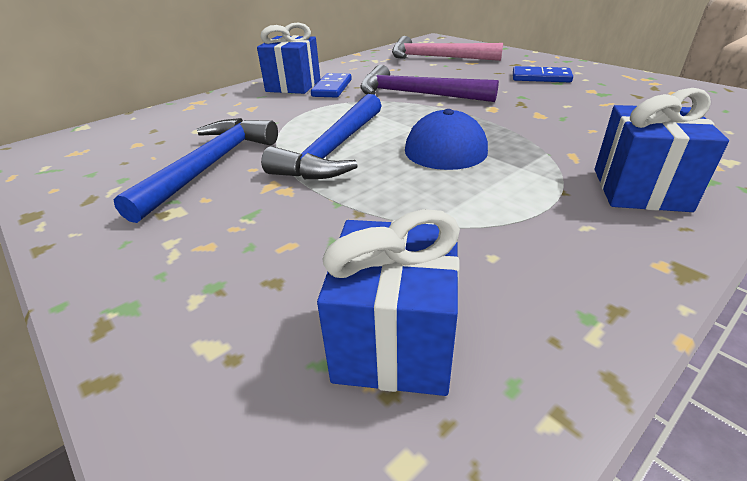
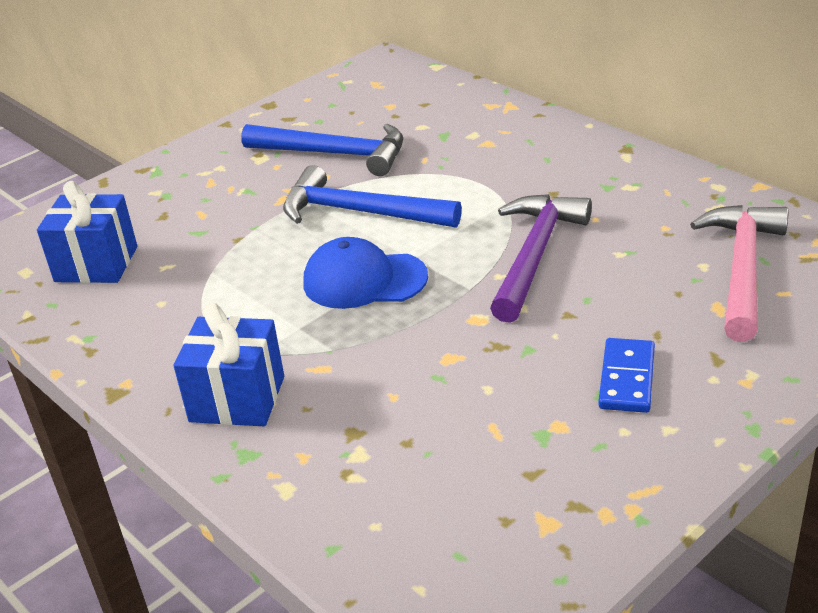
camera: 90 degrees right, 0 degrees up
blue gift [257,23,320,94] -> none
blue domino [311,73,352,97] -> none

